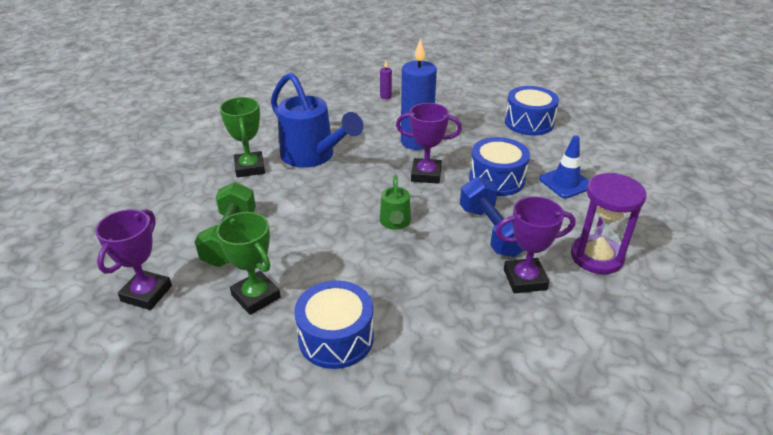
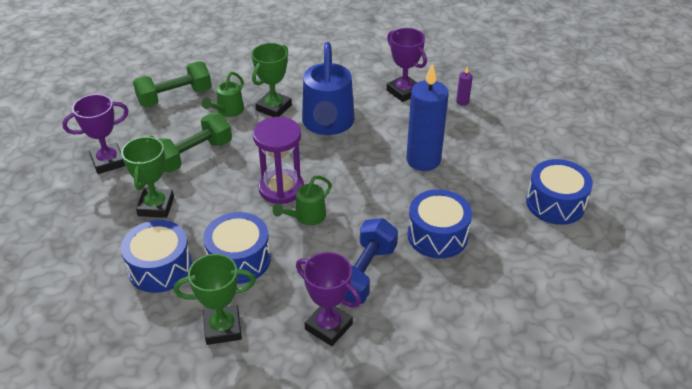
camera: 45 degrees right, 5 degrees up
purple trophy [396,103,462,184] -> purple trophy moved to [387,28,427,102]
blue traffic cone [539,135,589,198] -> none
purple hourglass [571,173,646,274] -> purple hourglass moved to [253,117,304,204]
none -> green dumbbell [133,61,212,108]
none -> green trophy [174,254,256,345]
none -> green watering can [202,72,244,117]
none -> blue drum [203,212,271,284]

